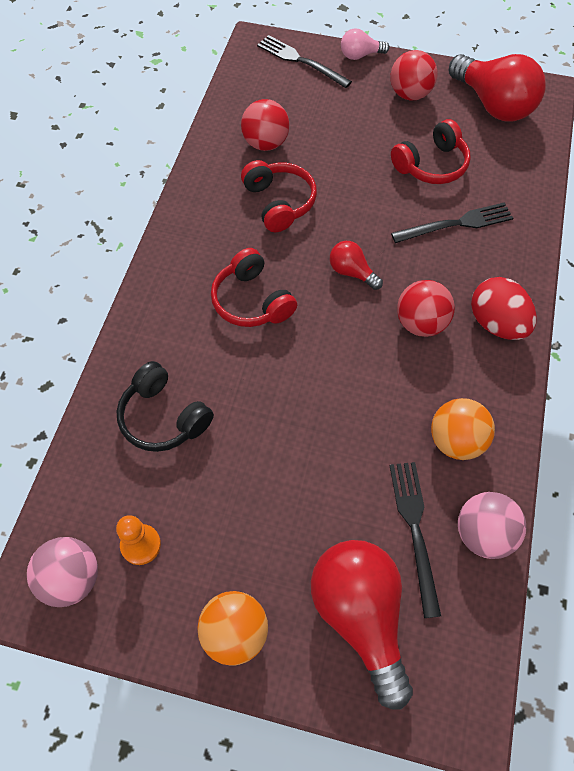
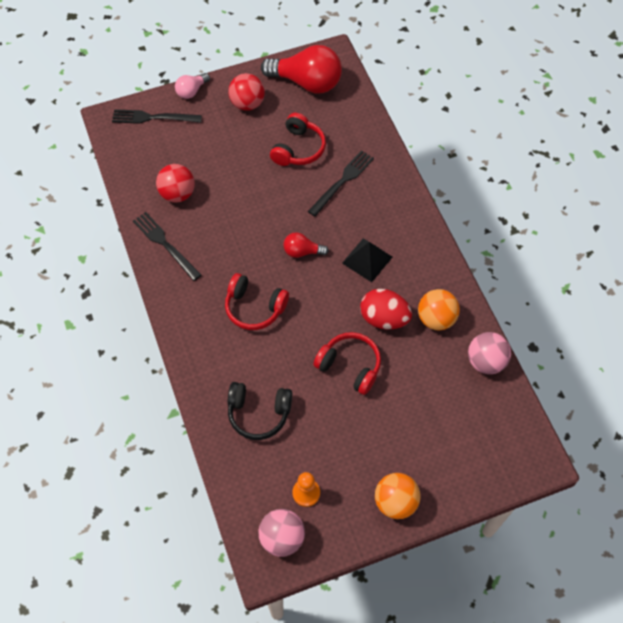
camera: 35 degrees left, 0 degrees up
red headphones [241,160,317,232] -> red headphones moved to [313,332,381,395]
red light bulb [311,540,413,710] -> none
black fork [390,462,441,618] -> black fork moved to [133,212,201,281]
red ball [397,280,455,337] -> black pyramid [342,239,392,282]
red egg [471,277,536,340] -> red egg moved to [360,289,412,329]

